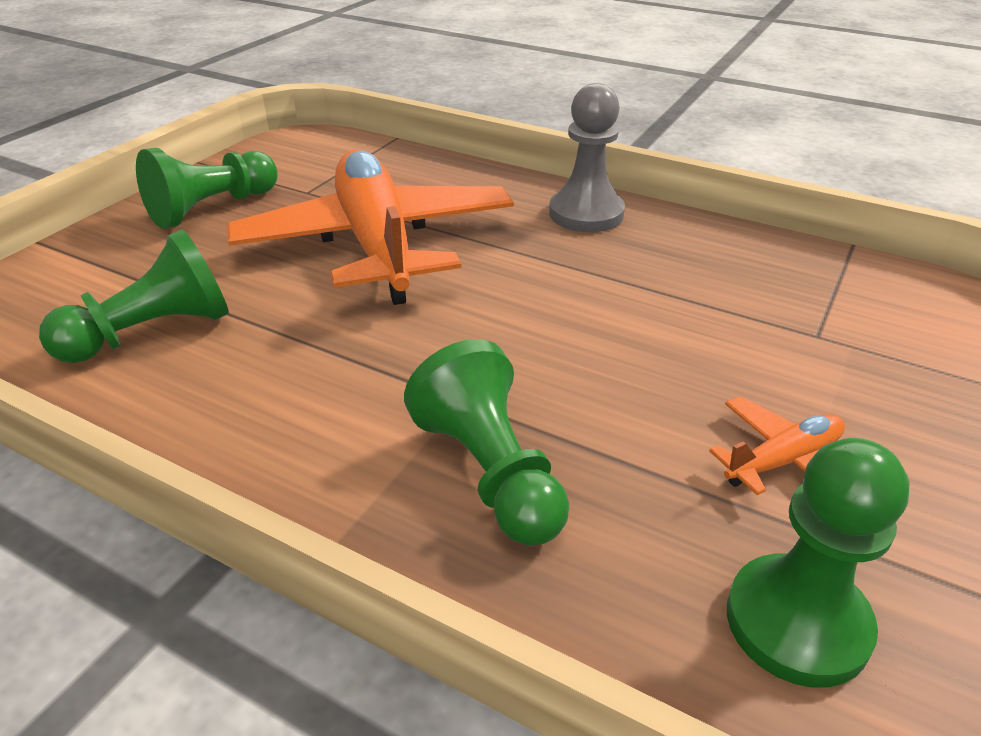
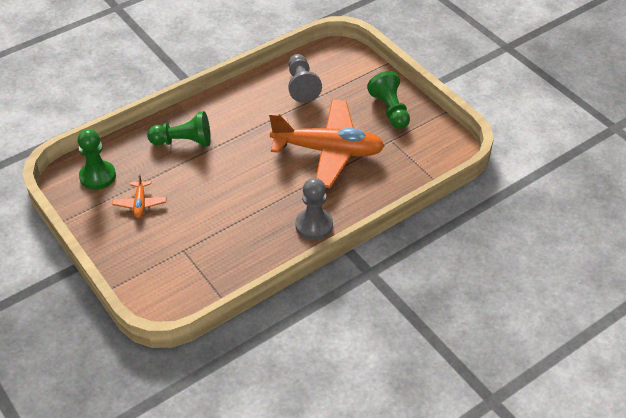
camera: 115 degrees right, 10 degrees up
green pawn [39,229,229,363] -> grey pawn [288,54,322,103]

